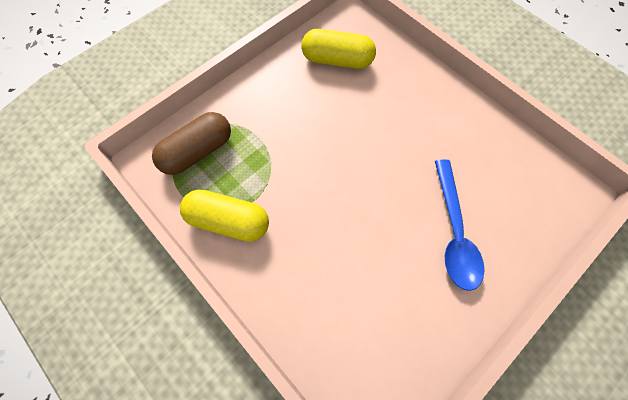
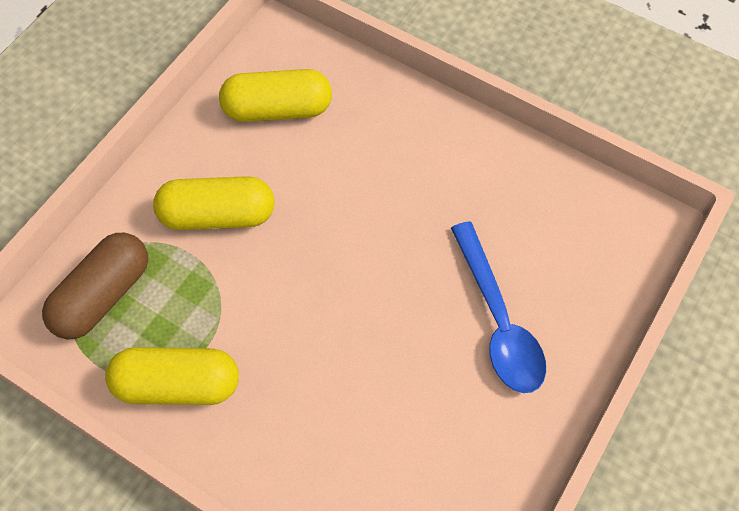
camera: 15 degrees left, 5 degrees down
none -> yellow capsule [153,176,275,230]

